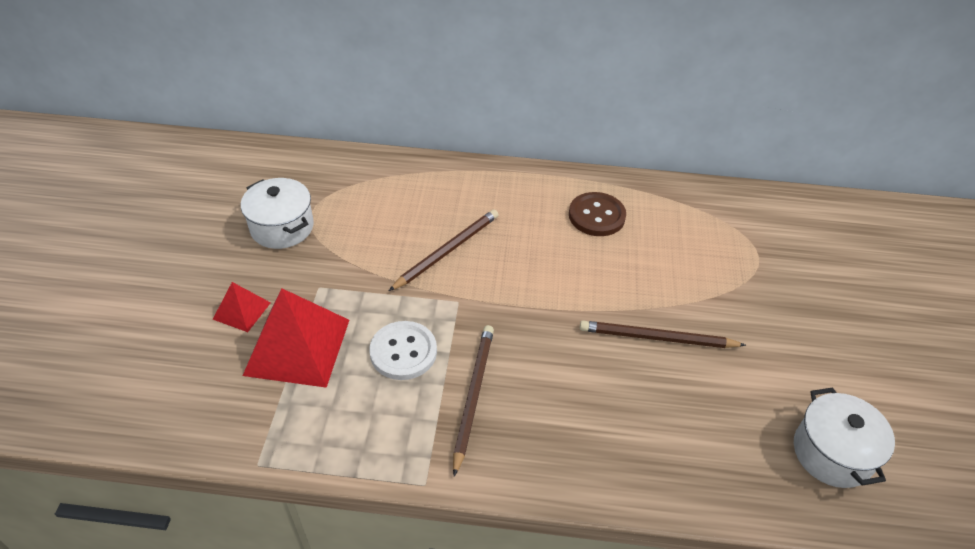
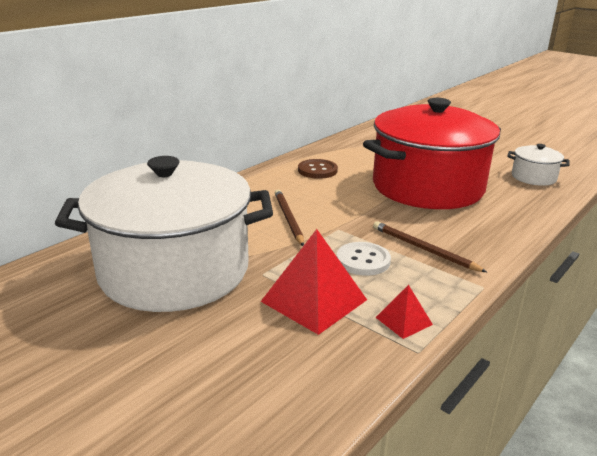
camera: 55 degrees left, 20 degrees down
red pyramid [213,282,271,332] -> red pyramid moved to [375,285,433,339]
white pot [241,178,314,249] -> white pot [55,156,273,312], size x2.45
brown pencil [580,321,746,348] -> red pot [363,98,501,209]

